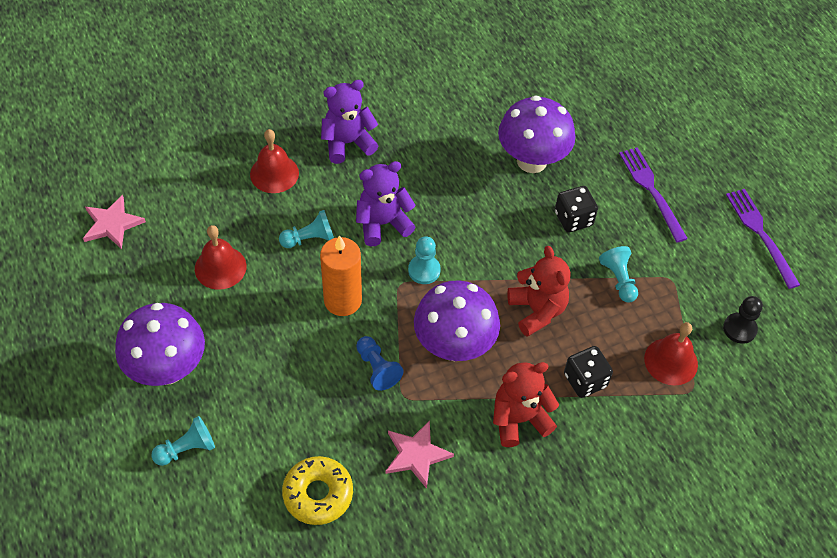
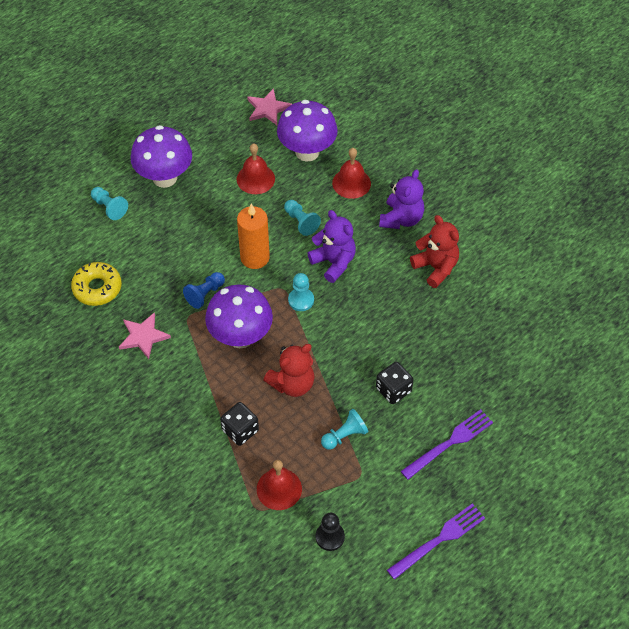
camera: 75 degrees right, 0 degrees up
purple teddy bear [321,80,379,164] -> purple teddy bear turned 60 degrees clockwise [379,169,424,229]
red teddy bear [493,362,559,447] -> red teddy bear moved to [410,215,459,288]
purple mushroom [498,95,575,173] -> purple mushroom moved to [277,100,338,162]

